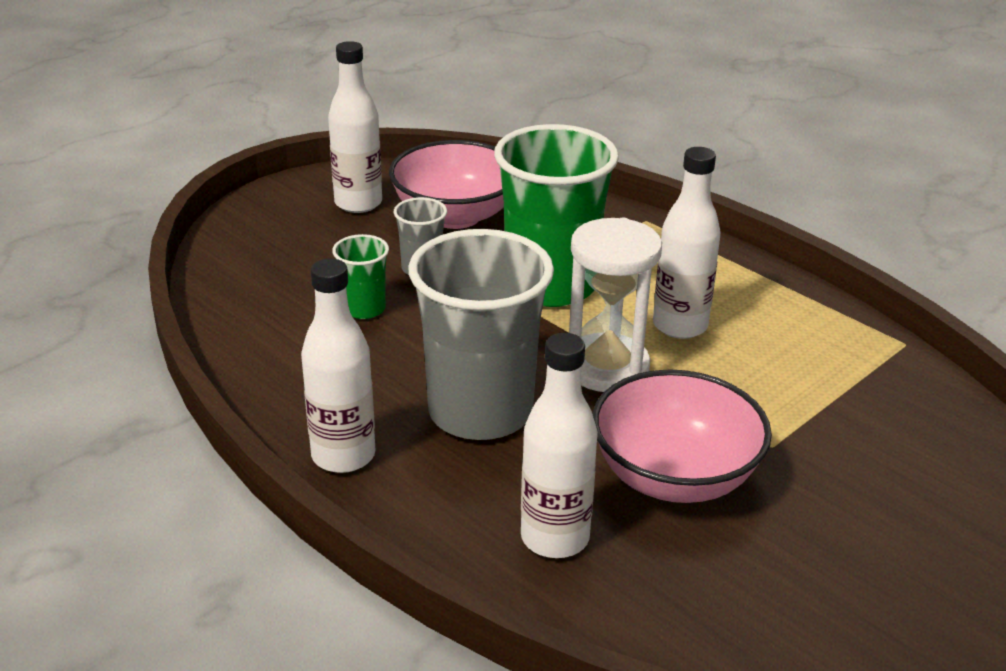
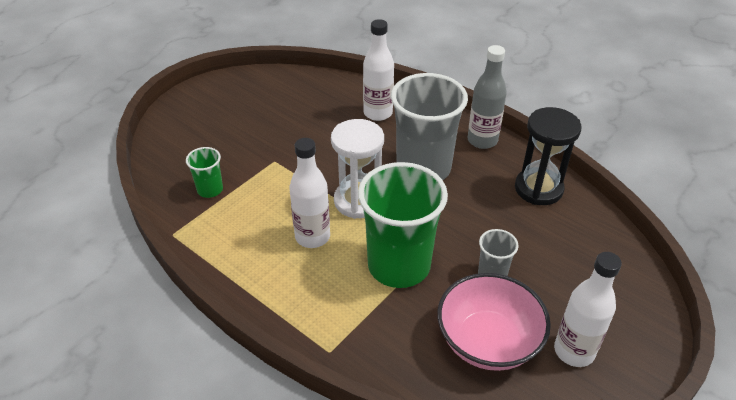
camera: 175 degrees right, 10 degrees up
white bottle [301,259,376,473] -> grey bottle [467,45,507,149]
green cup [332,234,389,319] -> green cup moved to [186,147,223,198]
pink bowl [592,369,772,503] -> none
none -> black hourglass [515,107,582,205]

